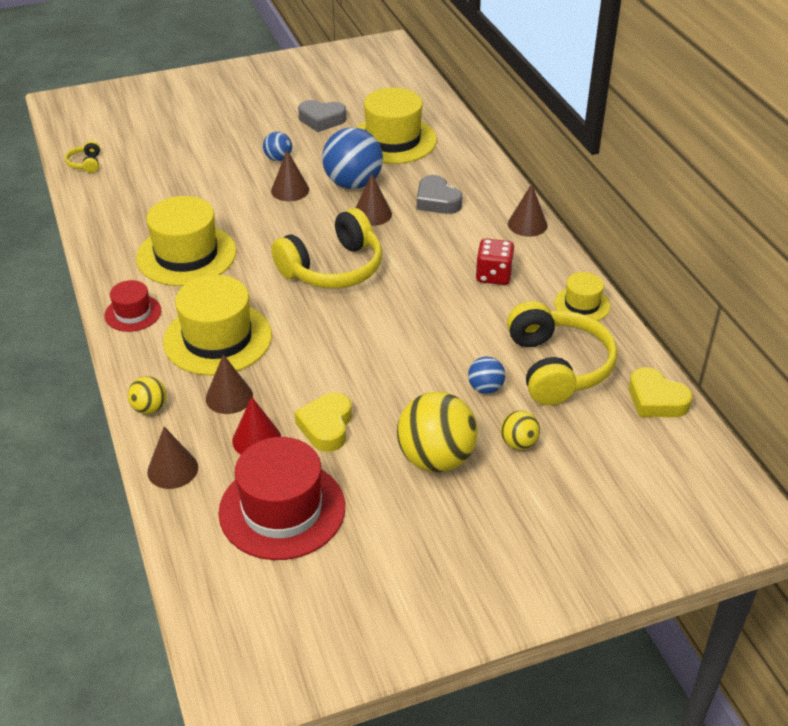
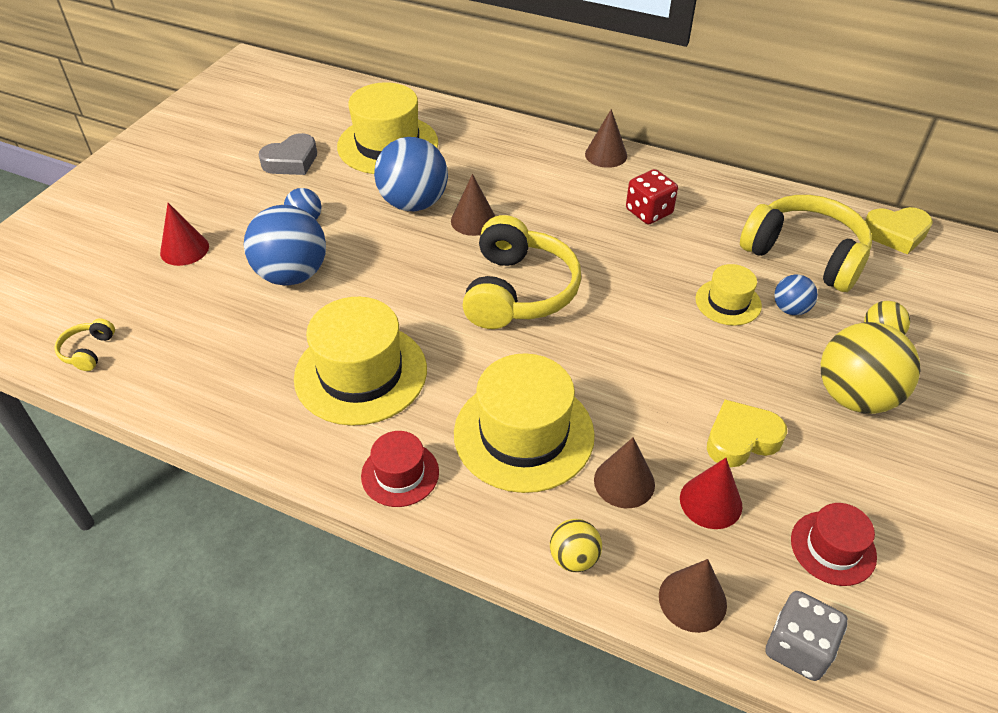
camera: 45 degrees left, 5 degrees up
yellow headphones [65,141,100,173] -> yellow headphones turned 60 degrees clockwise [54,318,115,371]
red hat [219,437,345,560] -> red hat [791,503,877,586], size x0.53
brown cone [271,150,309,201] -> none
yellow heart [294,392,352,452] -> yellow heart turned 105 degrees clockwise [707,400,787,467]
grey heart [417,175,462,214] -> none
yellow hat [554,272,610,321] -> yellow hat moved to [695,264,762,326]
none -> red cone [160,203,209,266]
none -> blue ball [244,205,326,285]
none -> grey dice [766,591,848,681]

